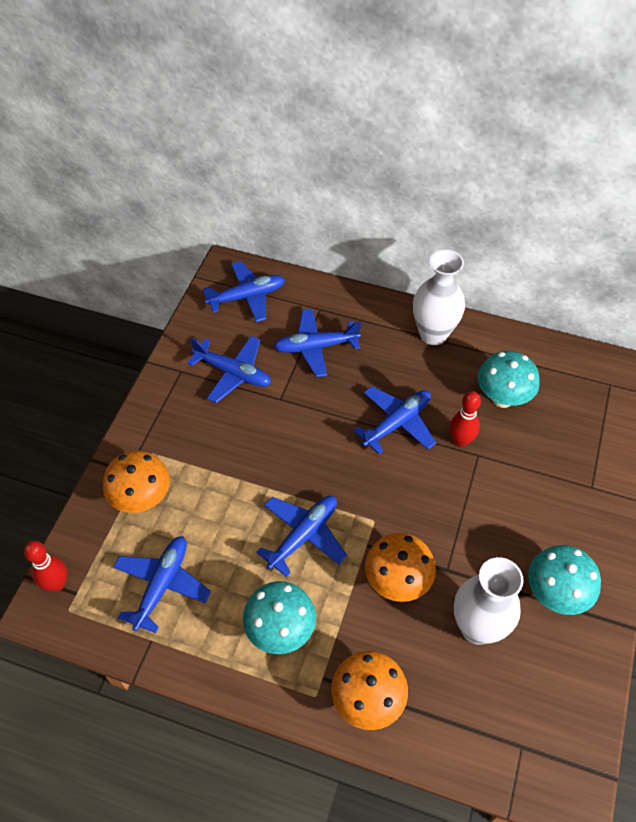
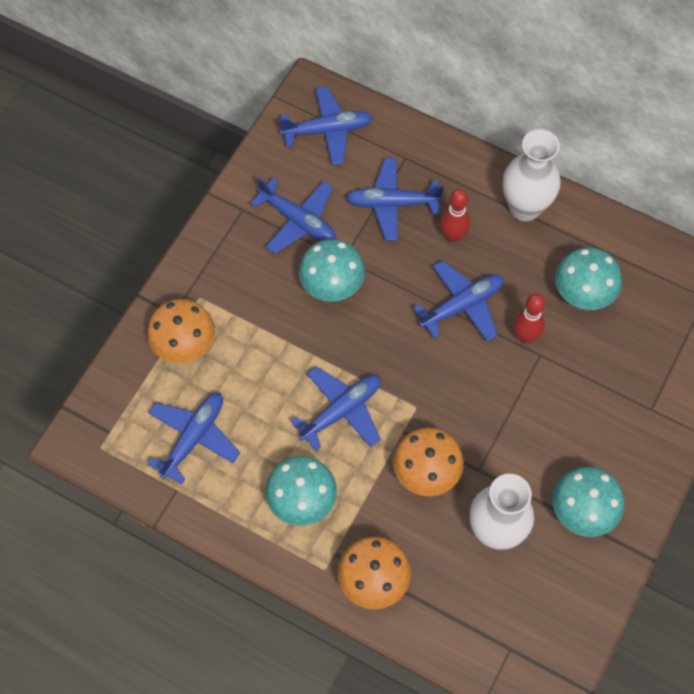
camera: 10 degrees right, 10 degrees up
red bowling pin [24,541,67,591] -> red bowling pin moved to [440,189,470,242]
none -> turquoise mushroom [299,239,365,301]

